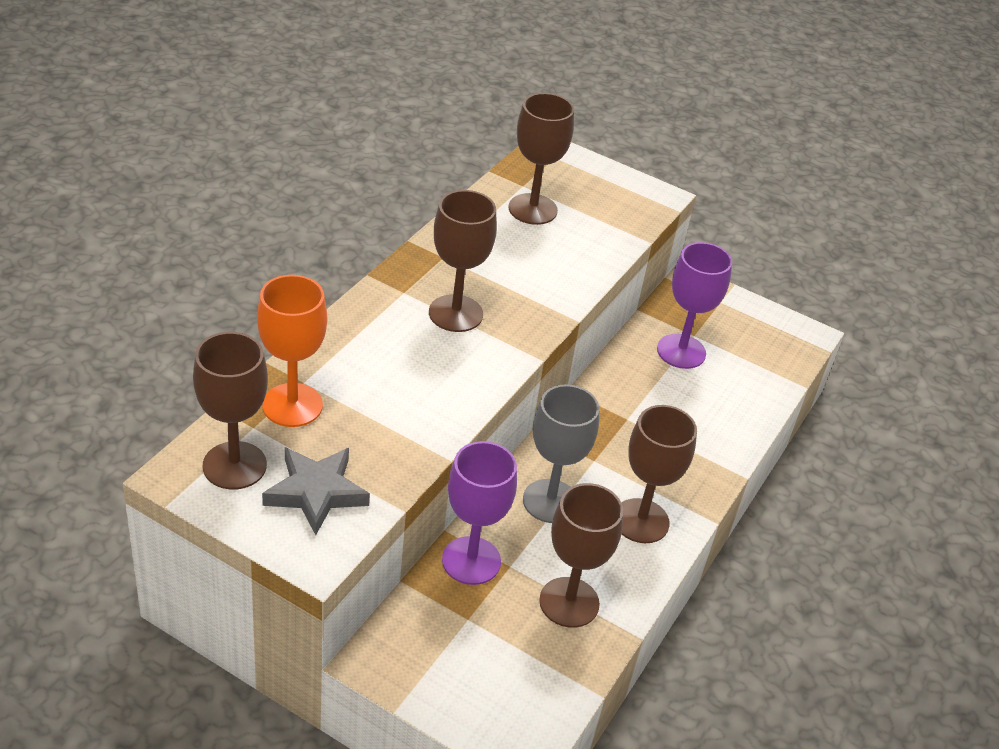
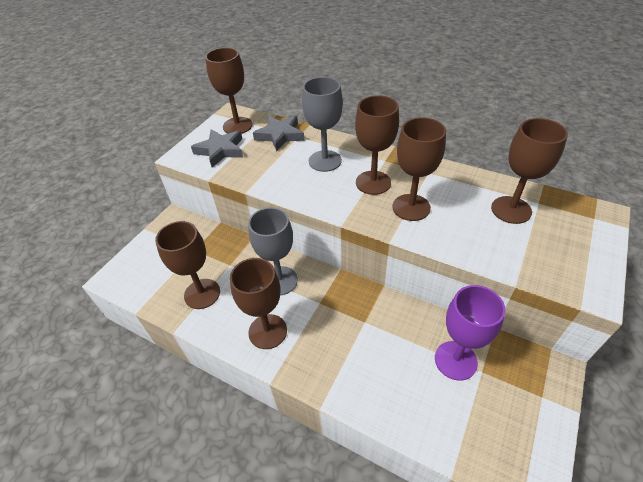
camera: 95 degrees right, 5 degrees up
orange goblet [257,275,327,427] -> grey star [253,116,305,151]
purple goblet [442,441,517,585] -> none
none -> grey goblet [302,77,343,172]
none -> brown goblet [392,117,446,221]

